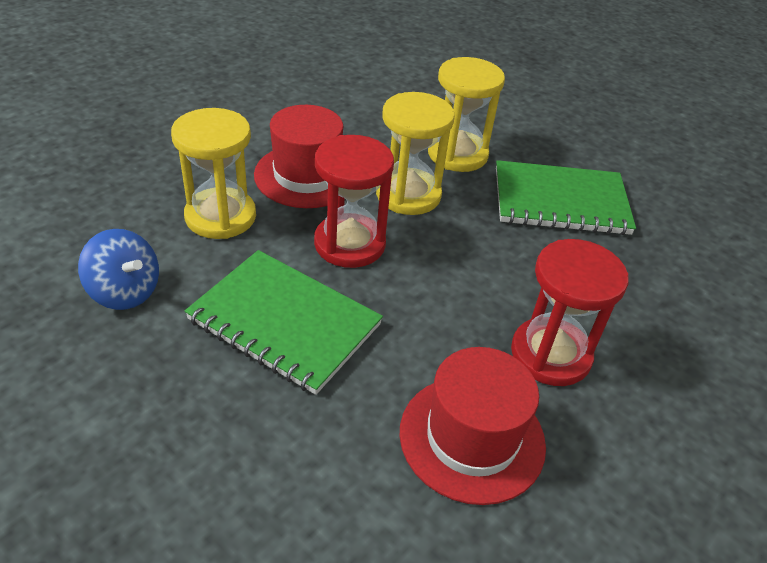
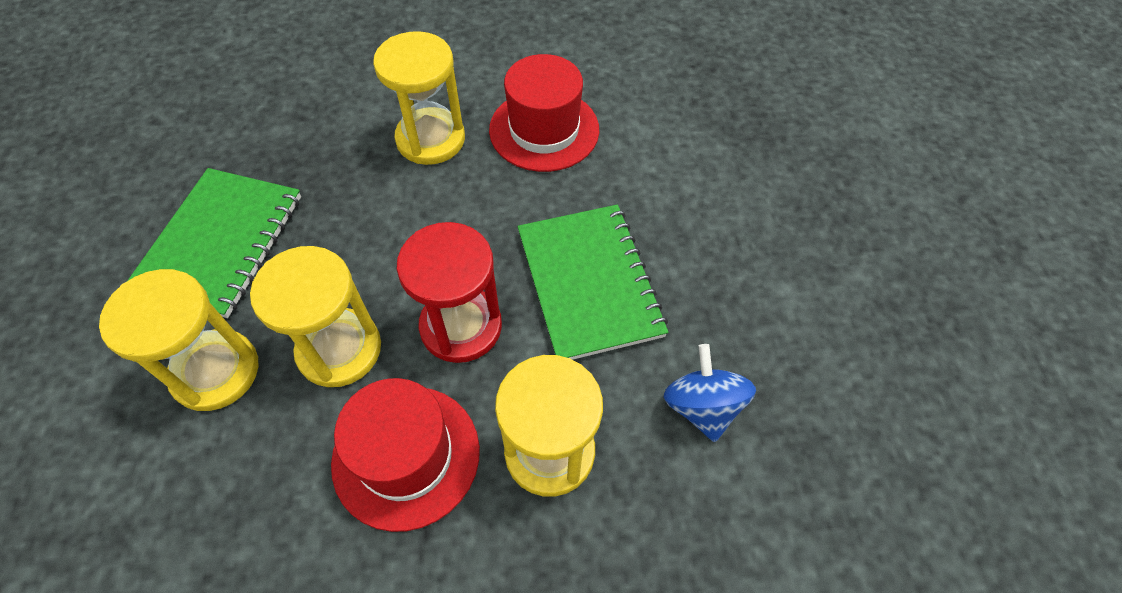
camera: 135 degrees left, 15 degrees up
green notebook [496,160,636,235] -> green notebook turned 60 degrees clockwise [127,168,301,318]
red hourglass [511,239,628,386] -> yellow hourglass [373,31,465,165]

